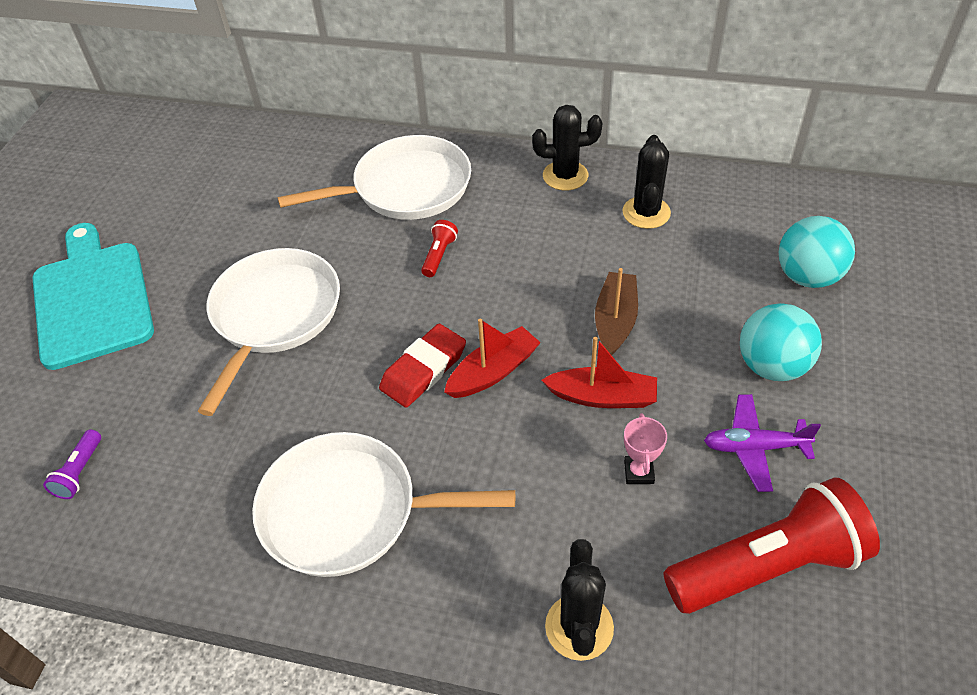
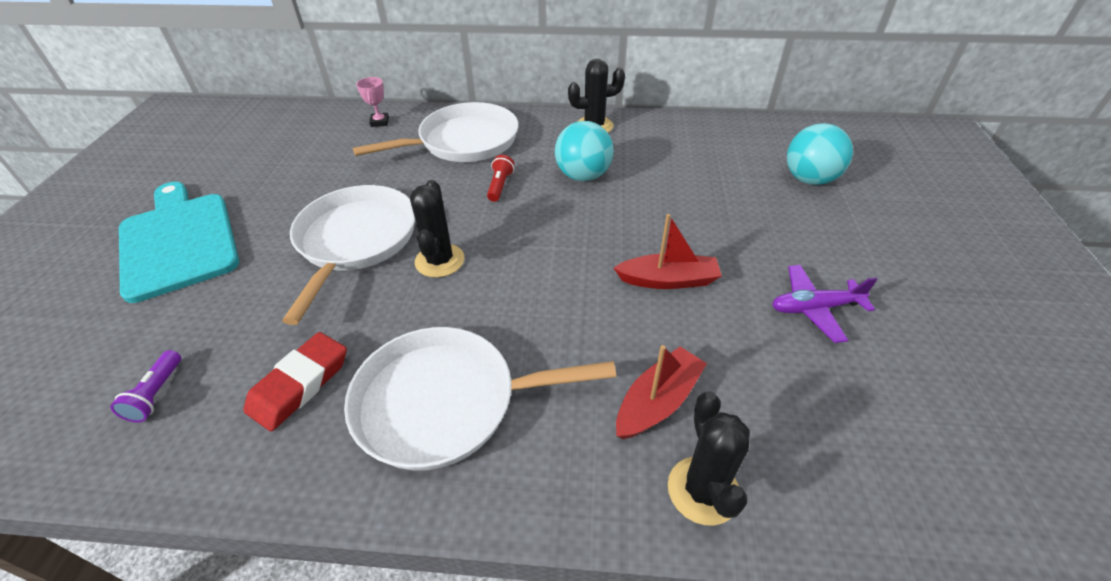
camera: 10 degrees left, 5 degrees down
red eraser [379,324,466,408] -> red eraser moved to [244,332,347,431]
red boat [444,318,541,398] -> red boat moved to [616,345,707,439]
brown boat [595,268,638,355] -> none
black cactus [622,135,671,229] -> black cactus moved to [410,180,464,278]
pink trophy [624,413,667,484] -> pink trophy moved to [356,77,389,127]
red flashlight [663,477,880,614] -> none
turquoise ball [740,303,822,381] -> turquoise ball moved to [555,121,614,181]

